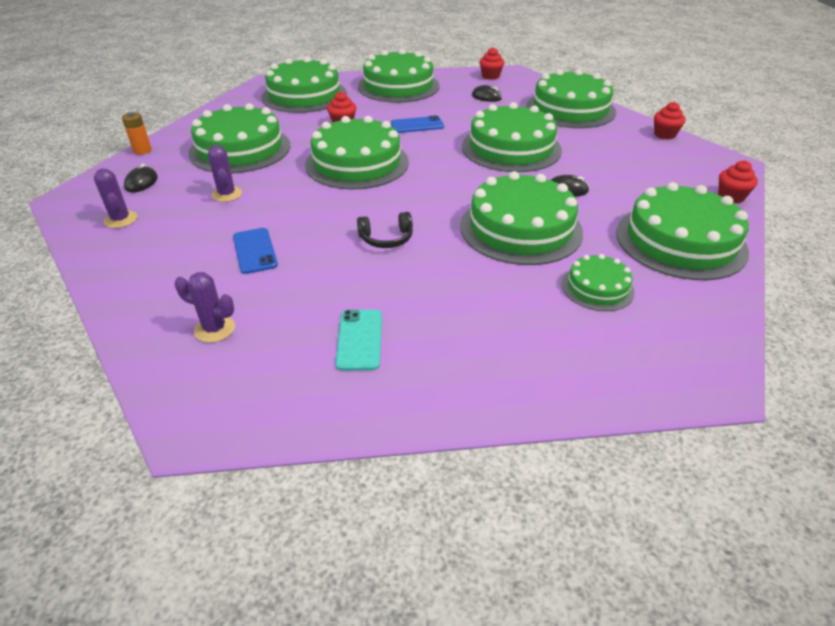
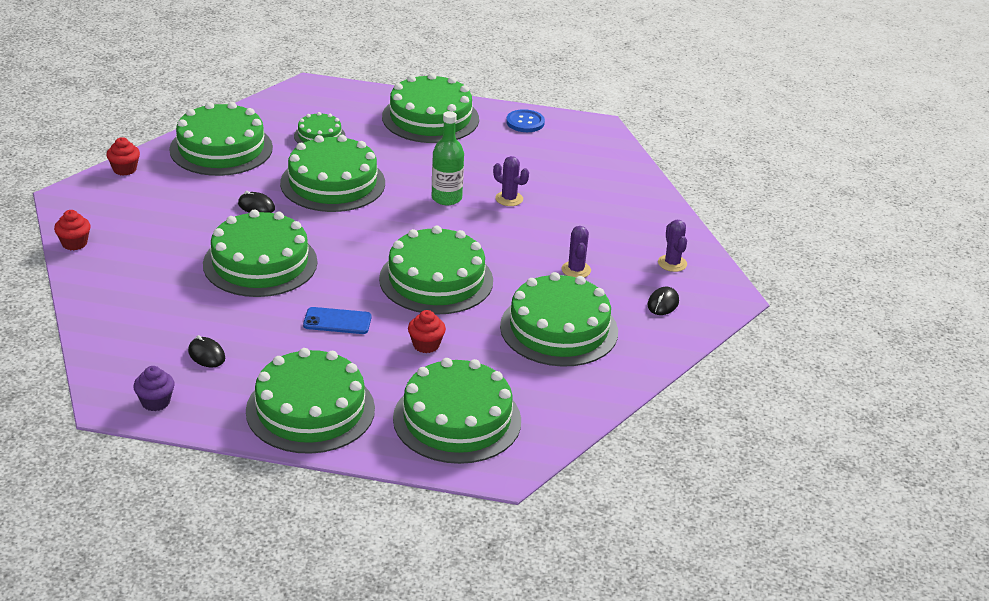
camera: 165 degrees left, 5 degrees down
orange battery [122,112,152,155] -> none
purple cactus [175,272,235,343] -> purple cactus moved to [493,156,529,206]
blue phone [233,228,278,274] -> none
turquoise phone [335,310,382,371] -> none
black headphones [357,212,413,248] -> green bottle [432,111,464,205]
red cupcake [479,47,504,80] -> purple cupcake [133,366,175,411]
green cake [526,69,616,128] -> green cake moved to [382,73,479,143]
none -> blue button [506,109,545,132]

